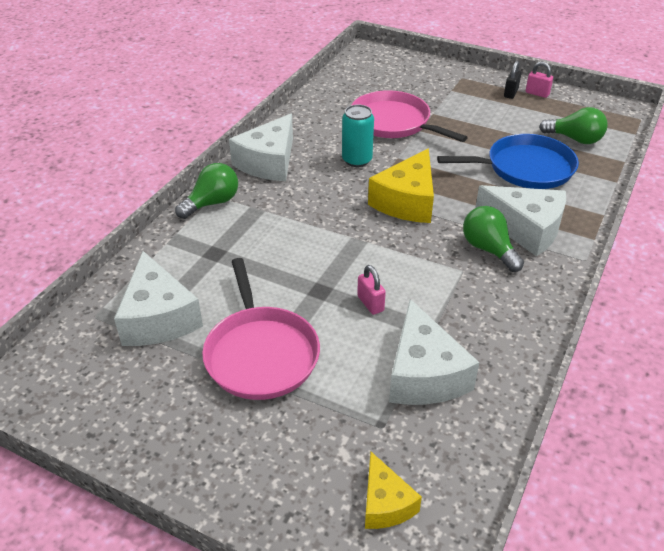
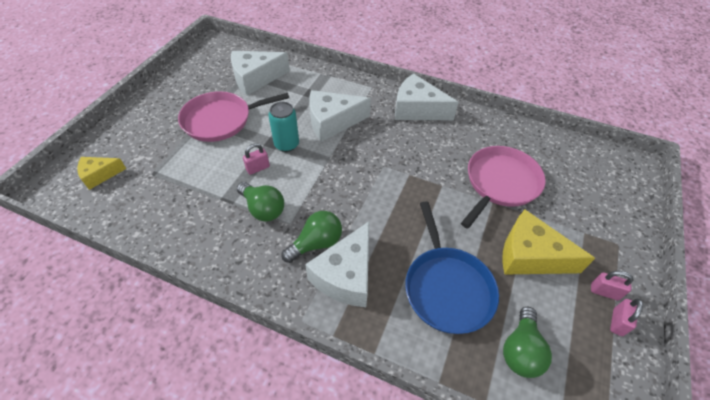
camera: 85 degrees right, 10 degrees up
green light bulb [175,163,238,219] -> green light bulb moved to [237,182,284,222]
turquoise can [342,104,374,167] -> turquoise can moved to [269,102,299,152]
yellow cheese [368,149,434,223] -> yellow cheese moved to [502,210,595,275]
white cheese [389,299,480,405] -> white cheese moved to [309,90,371,142]
black padlock [504,61,522,99] -> pink padlock [591,271,633,301]

